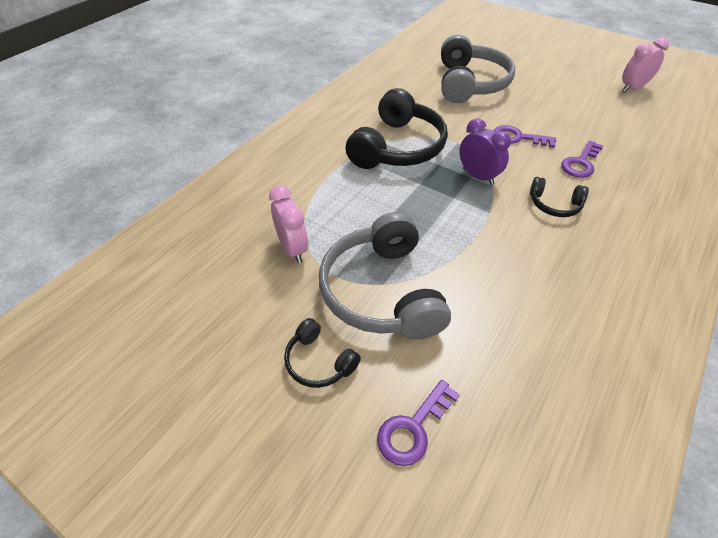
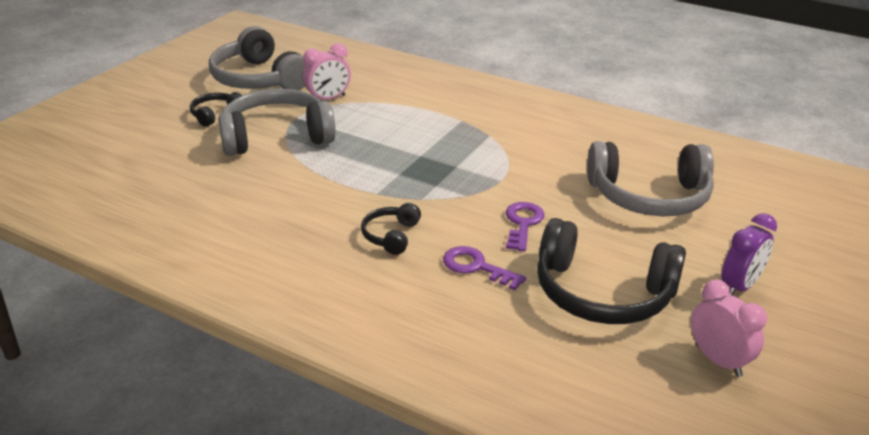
camera: 85 degrees right, 15 degrees down
black headphones [345,88,448,169] -> black headphones moved to [537,218,686,324]
purple key [377,380,460,466] -> none
purple clock [459,118,511,185] -> purple clock moved to [721,213,777,295]
none -> grey headphones [209,26,306,90]

